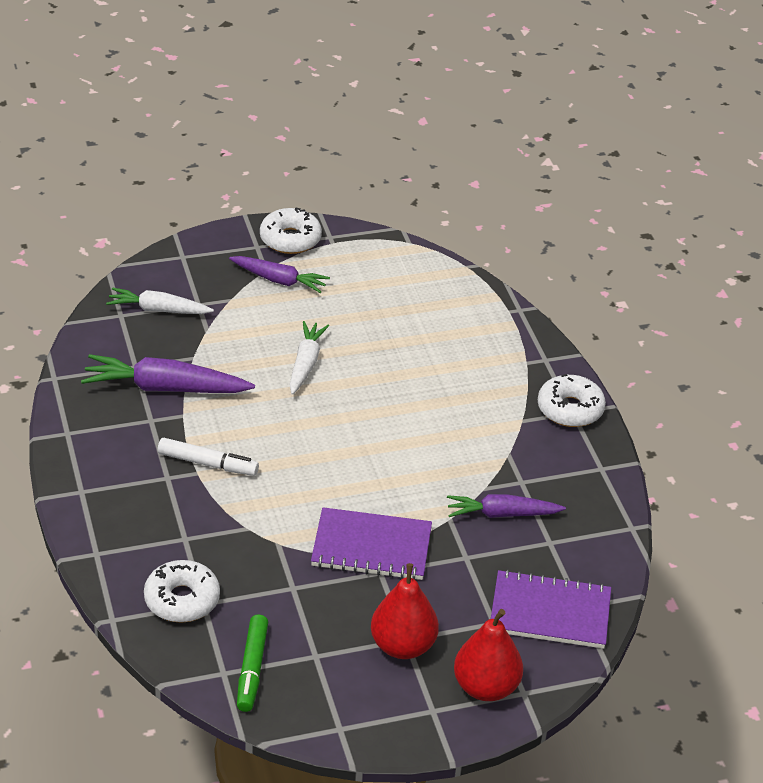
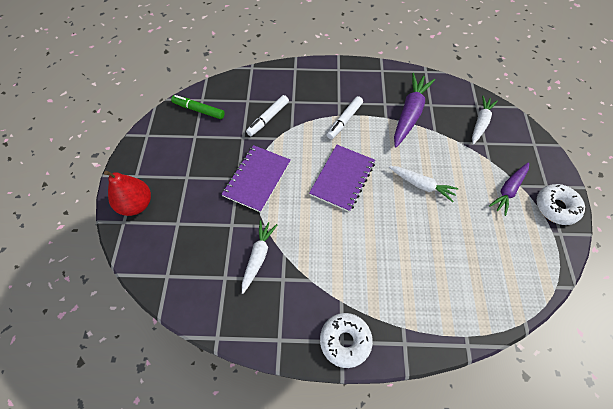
camera: 110 degrees right, 20 degrees up
white donut [144,560,220,622] -> none
red pear [371,563,439,659] -> none
purple carrot [447,494,566,518] -> white carrot [242,220,277,294]
purple notebook [491,570,611,649] -> purple notebook moved to [309,145,375,212]
none -> white marker [246,95,289,136]

